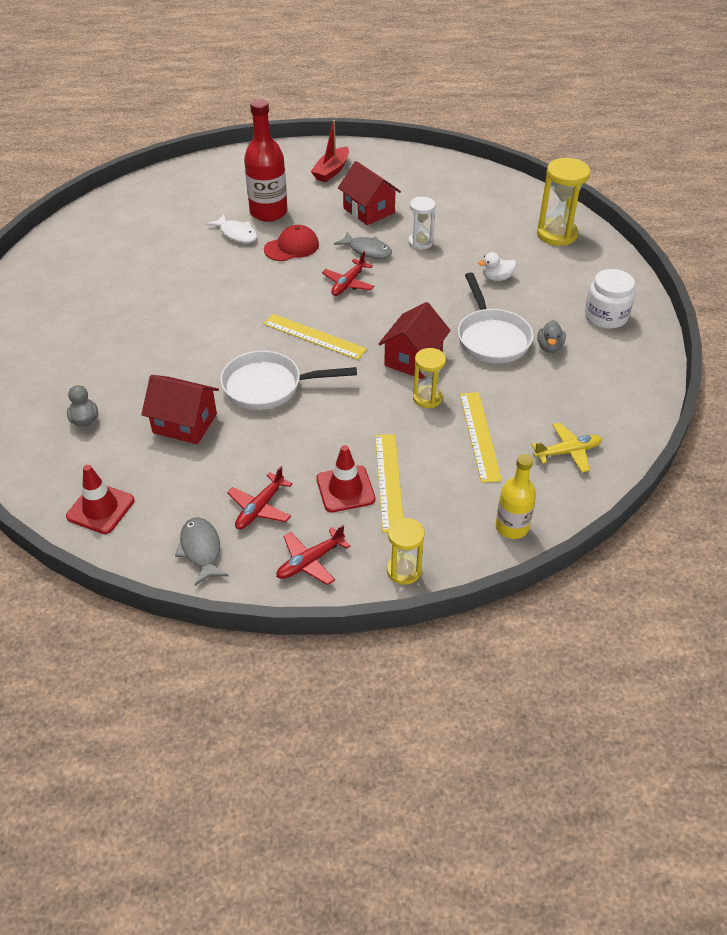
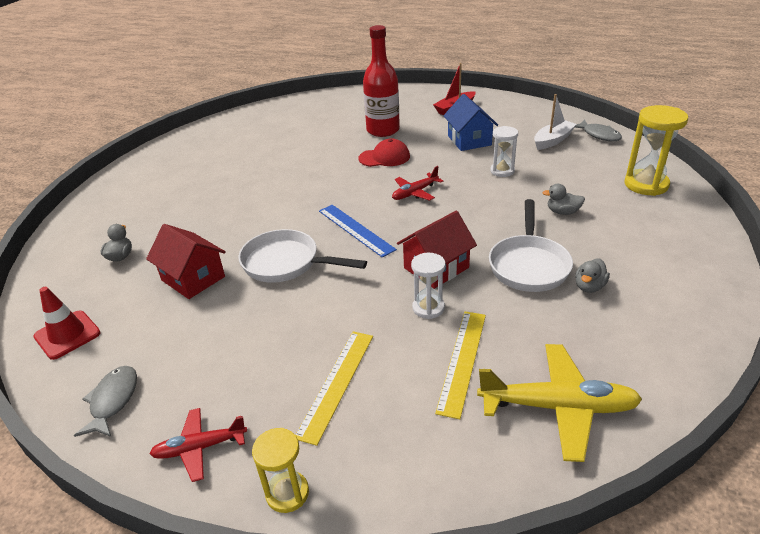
camera: 25 degrees right, 10 degrees down
white fish [206,214,257,243] -> none
red plane [227,466,293,529] -> none
yellow ruler [263,314,367,360] -> blue ruler [319,205,397,258]
red traffic cone [317,445,375,512] -> none
grey fish [334,232,392,259] -> grey fish moved to [574,120,622,141]
red house [338,161,401,225] -> blue house [443,94,498,151]
yellow hourglass [413,348,446,408] -> white hourglass [411,253,446,319]
white duck [478,252,516,281] -> grey duck [542,184,585,215]
yellow bottle [496,454,536,539] -> none
yellow plane [531,423,603,473] -> yellow plane [477,344,642,462], size x1.70
white jar [585,269,635,329] -> none
none -> white boat [534,94,577,150]

